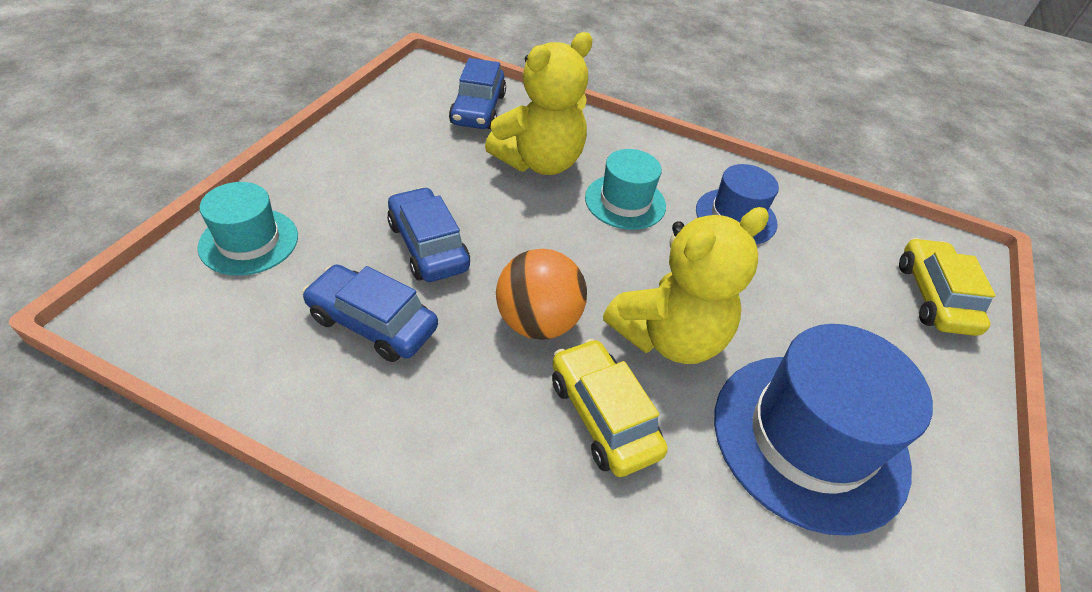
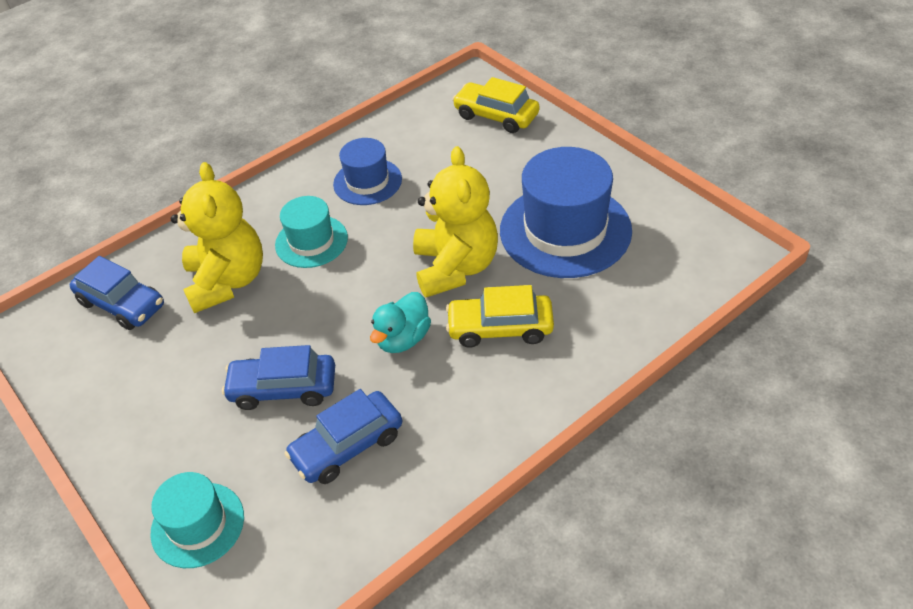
camera: 55 degrees left, 0 degrees up
orange ball [496,249,587,340] -> turquoise duck [370,292,431,353]

